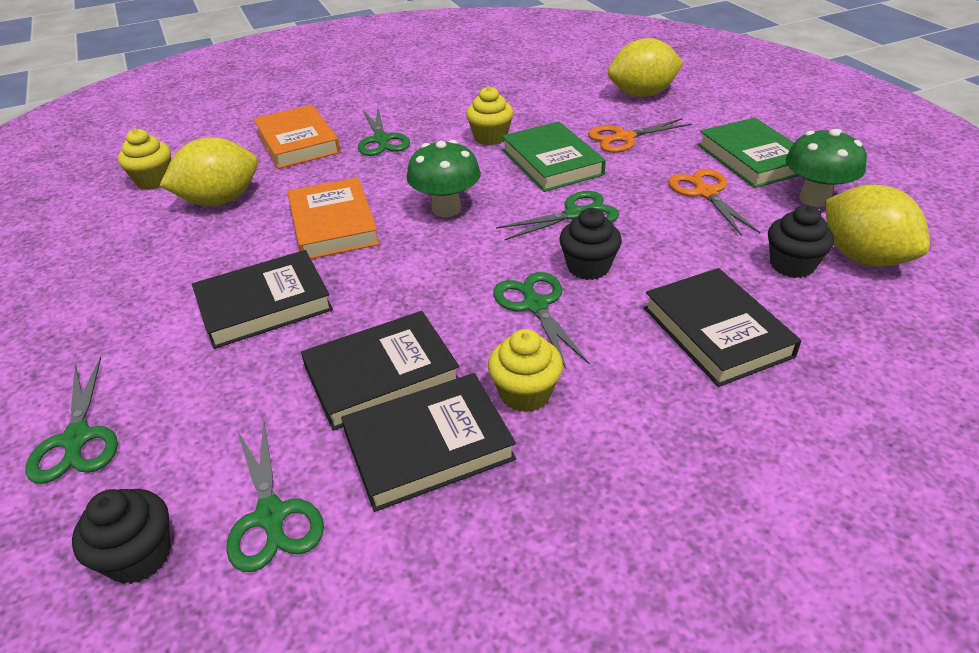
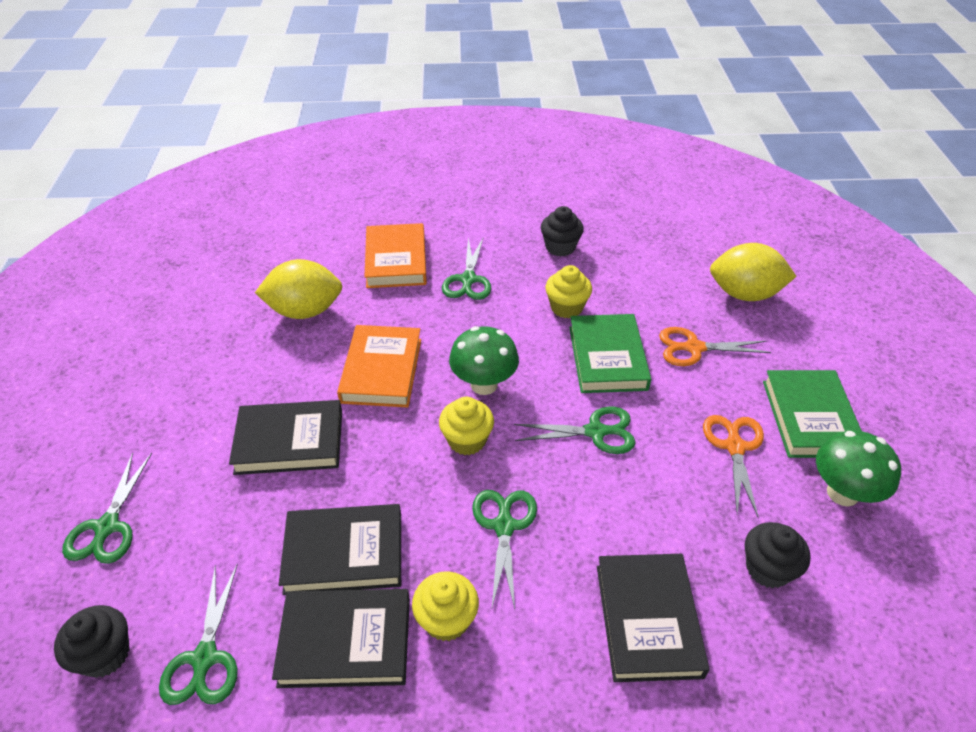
camera: 20 degrees right, 5 degrees up
yellow cupcake [118,128,171,190] -> yellow cupcake moved to [439,397,494,455]
black cupcake [559,208,622,280] -> black cupcake moved to [541,206,584,256]
yellow lemon [825,184,930,267] -> none

